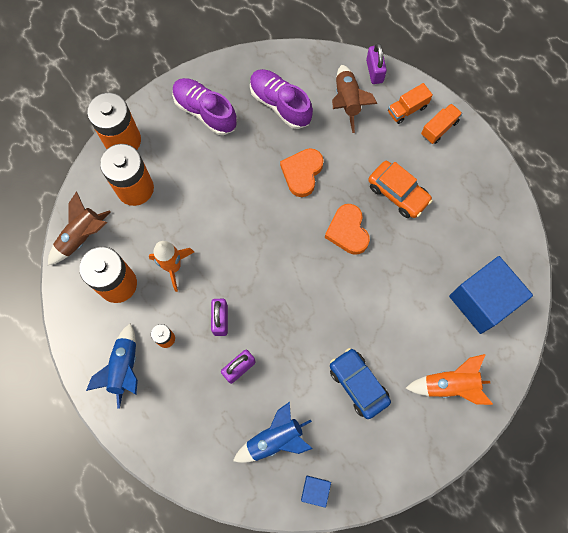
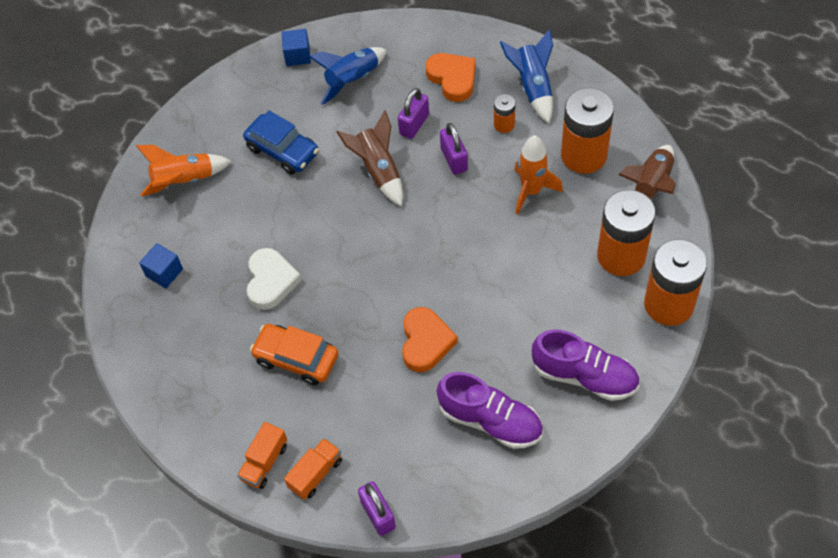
camera: 165 degrees right, 15 degrees down
orange heart [325,204,370,255] -> orange heart moved to [426,53,476,102]
brown rocket [332,65,377,133] -> brown rocket moved to [337,110,403,207]
blue cube [449,256,533,334] -> blue cube [139,243,183,288], size x0.46
none -> white heart [247,248,302,310]

